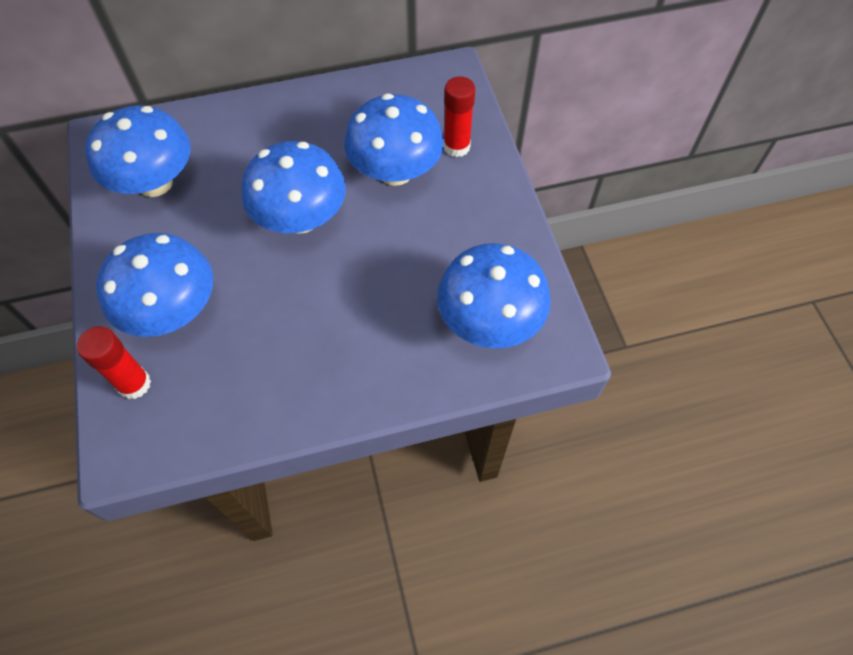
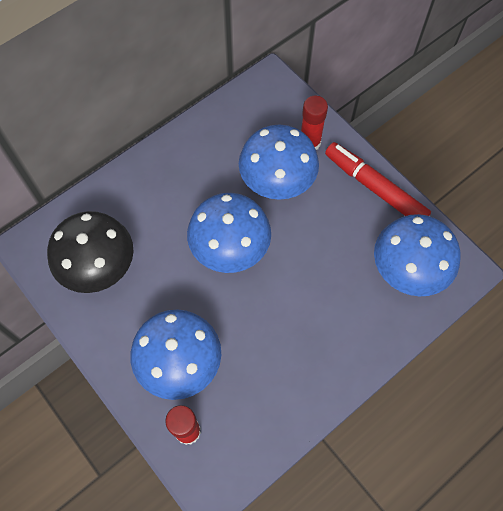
camera: 25 degrees left, 5 degrees up
blue mushroom [85,105,191,197] -> black mushroom [47,211,133,293]
none -> red marker [325,142,431,216]

